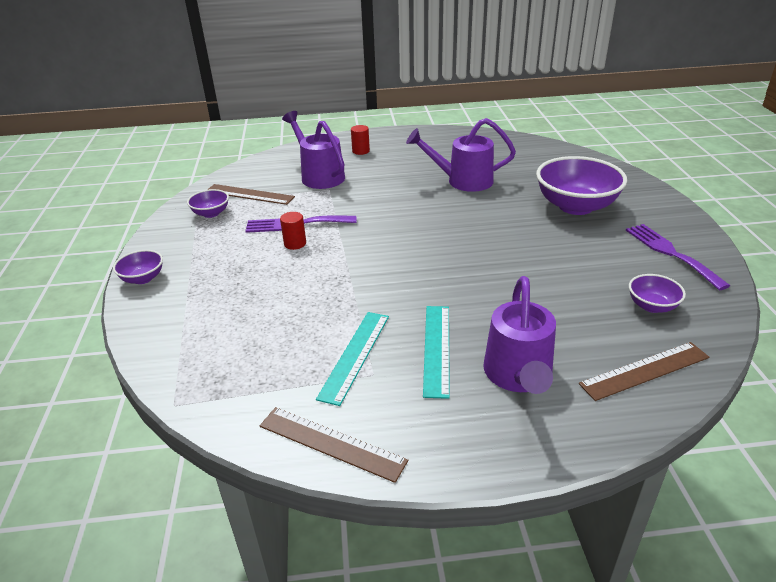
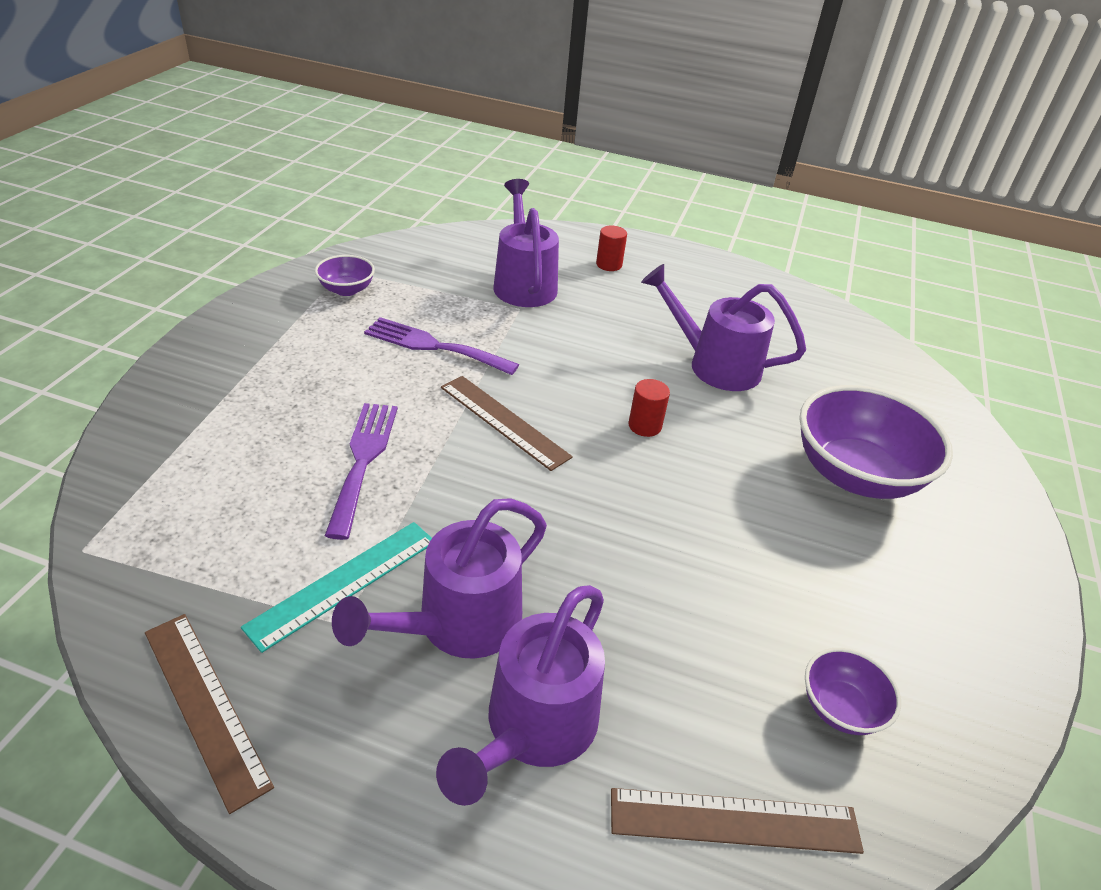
camera: 20 degrees right, 5 degrees up
purple bowl [113,250,163,284] -> none
brown ruler [207,184,295,205] -> brown ruler moved to [441,376,573,471]
red cylinder [280,212,306,250] -> red cylinder moved to [628,379,670,437]
turquoise ruler [423,306,450,399] -> purple watering can [332,498,547,659]
purple fork [626,224,730,290] -> purple fork moved to [325,403,398,540]

